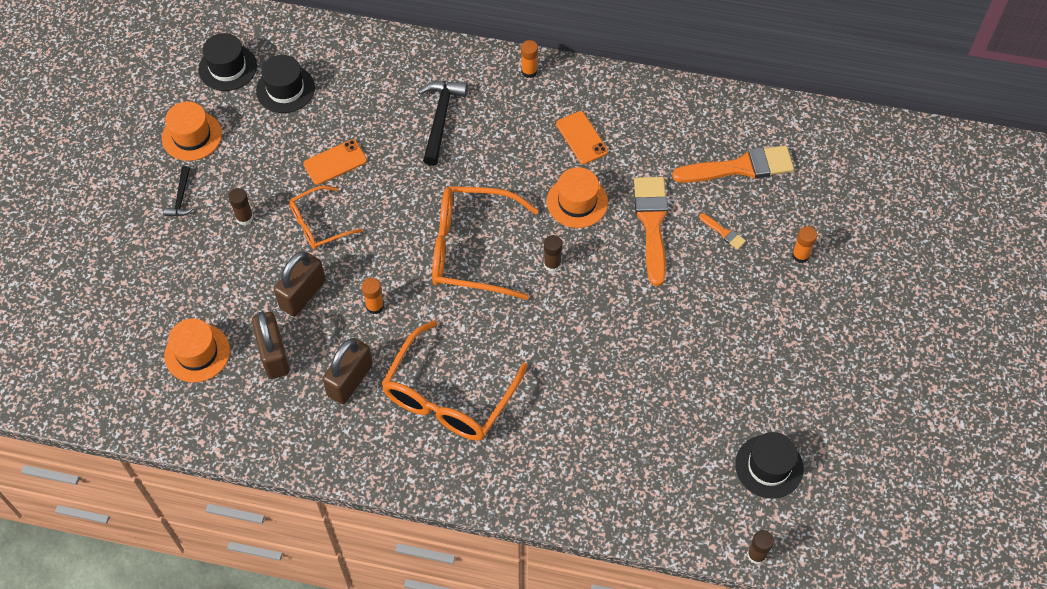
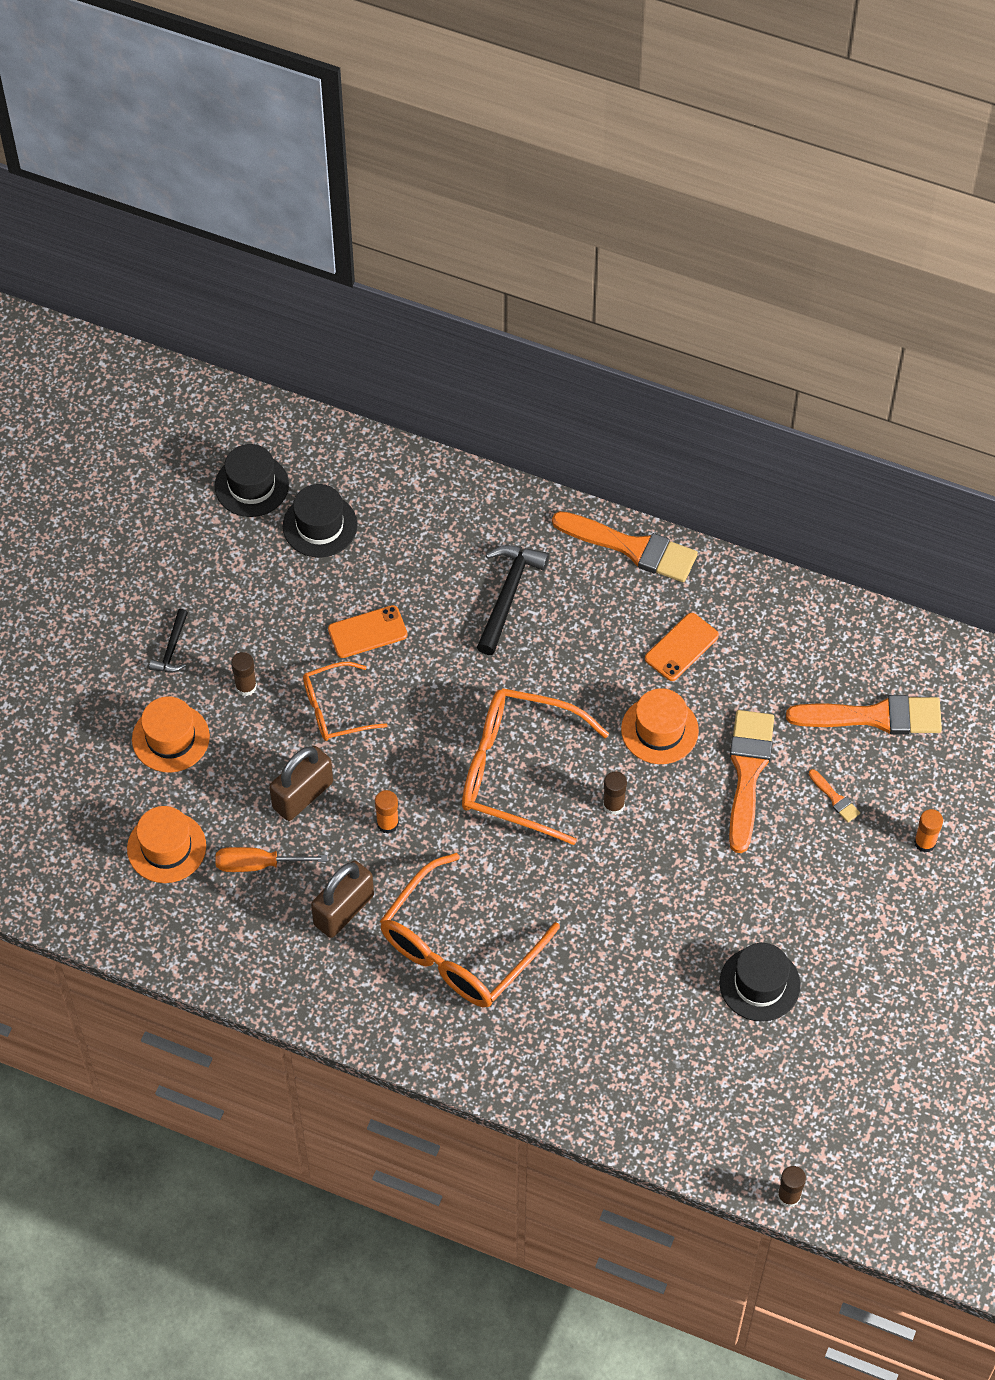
camera: 10 degrees right, 0 degrees up
orange hat [162,102,222,161] -> orange hat moved to [132,696,210,772]
brown padlock [252,311,289,379] -> orange screwdriver [216,847,327,872]
orange glue stick [521,40,538,78] -> orange brush [552,511,698,582]
orange phone [556,111,608,164] -> orange phone turned 60 degrees clockwise [645,613,719,681]
black hat [735,432,803,499] -> black hat moved to [720,943,801,1022]

